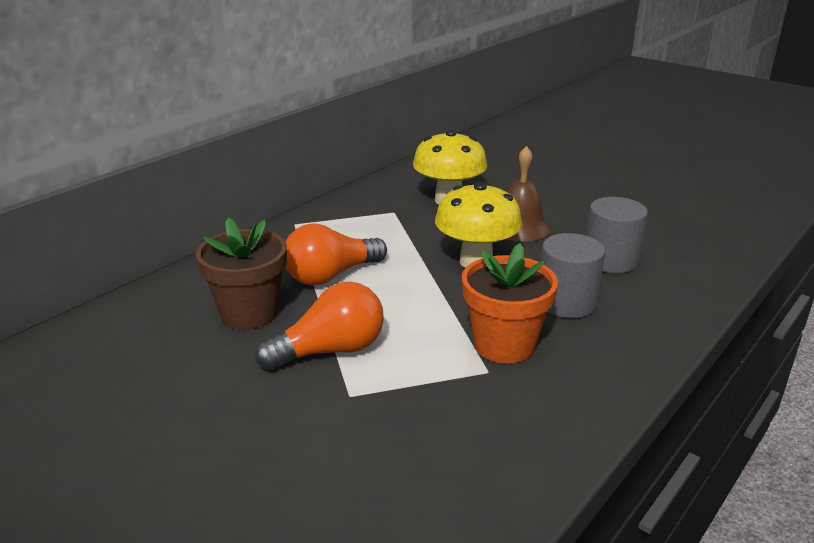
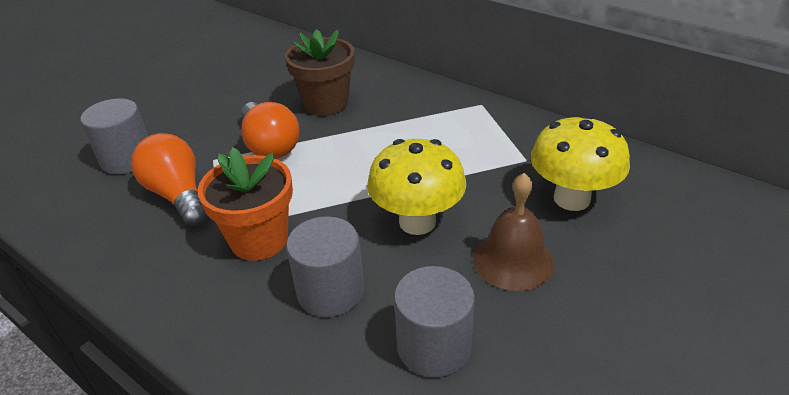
camera: 90 degrees right, 10 degrees up
orange light bulb [285,224,387,285] -> orange light bulb moved to [131,133,208,226]
none -> grey cylinder [80,98,148,174]

